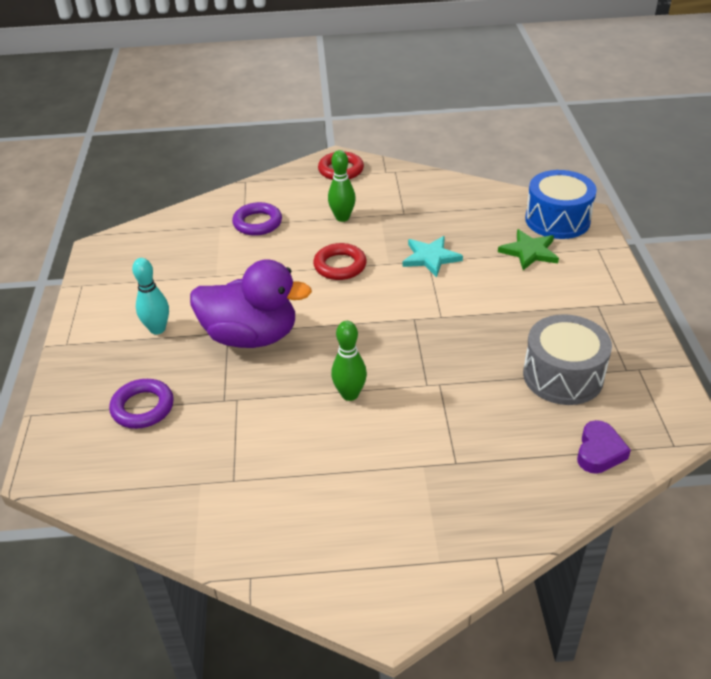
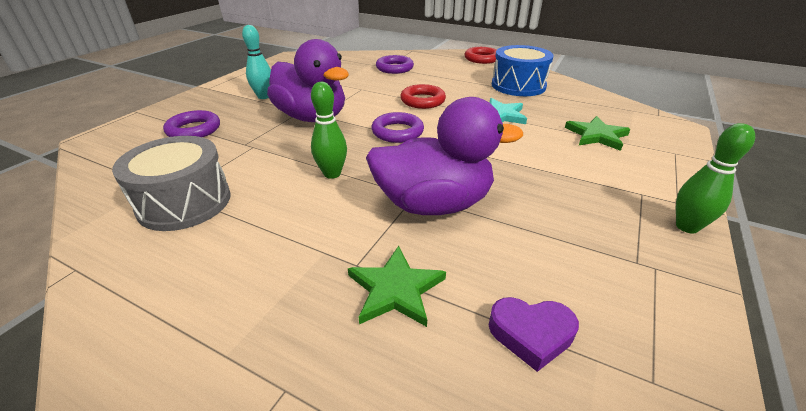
camera: 30 degrees right, 5 degrees down
green bowling pin [328,150,356,222] -> green bowling pin moved to [676,123,755,233]
grey drum [523,314,612,405] -> grey drum moved to [112,136,231,231]
blue drum [525,170,597,239] -> blue drum moved to [492,45,553,96]
purple heart [577,420,631,474] -> purple heart turned 45 degrees clockwise [489,297,579,372]
none -> green star [348,246,446,327]
none -> purple duck [366,97,523,215]
none -> purple ring [371,112,424,143]

